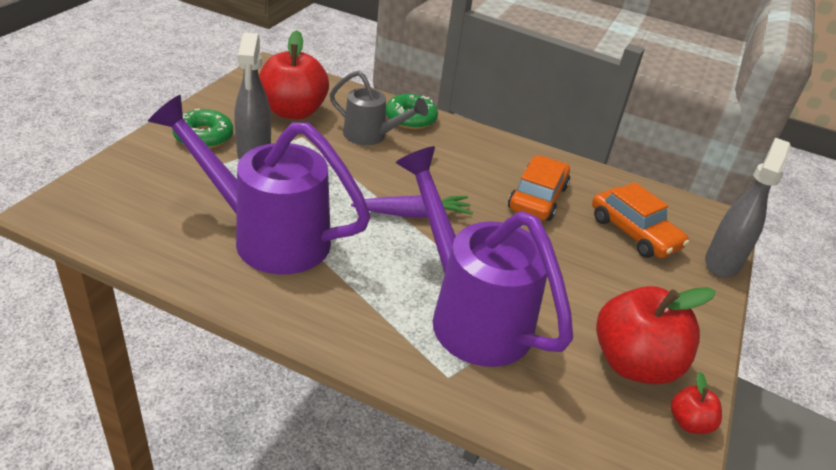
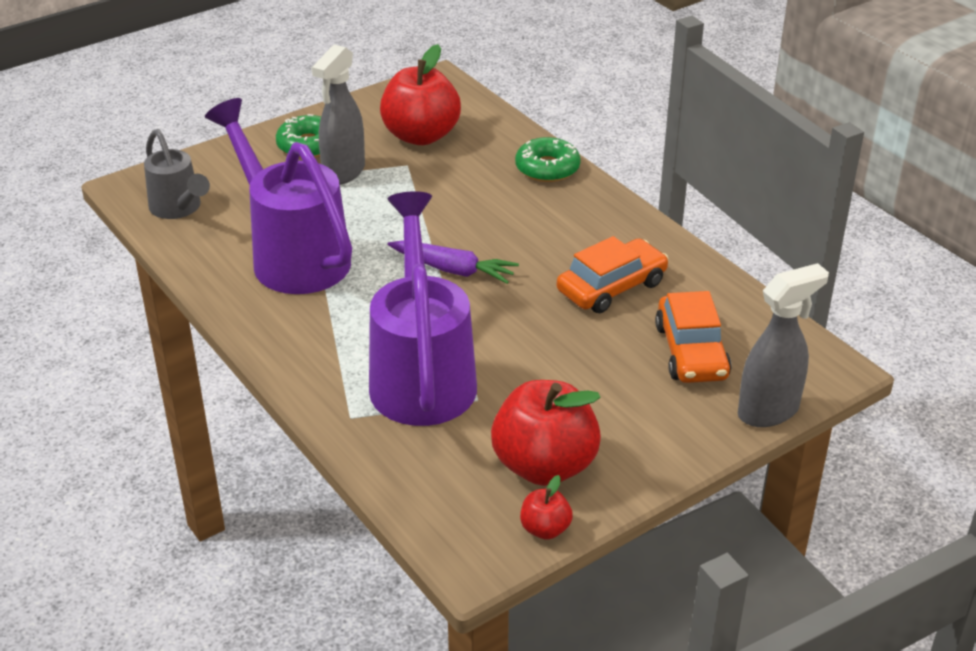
camera: 35 degrees right, 0 degrees up
grey watering can [329,70,428,145] -> grey watering can moved to [144,129,210,219]

